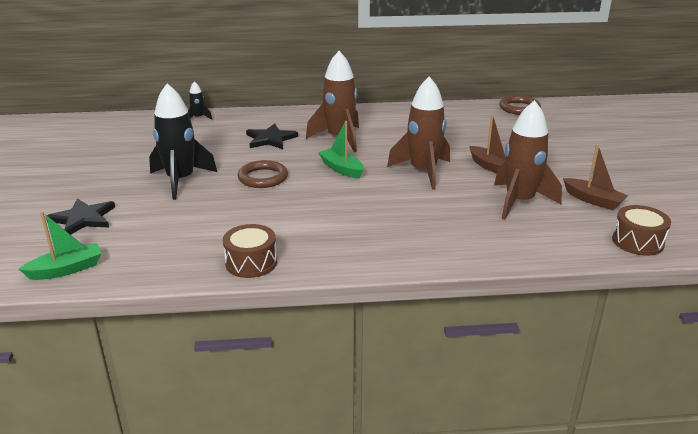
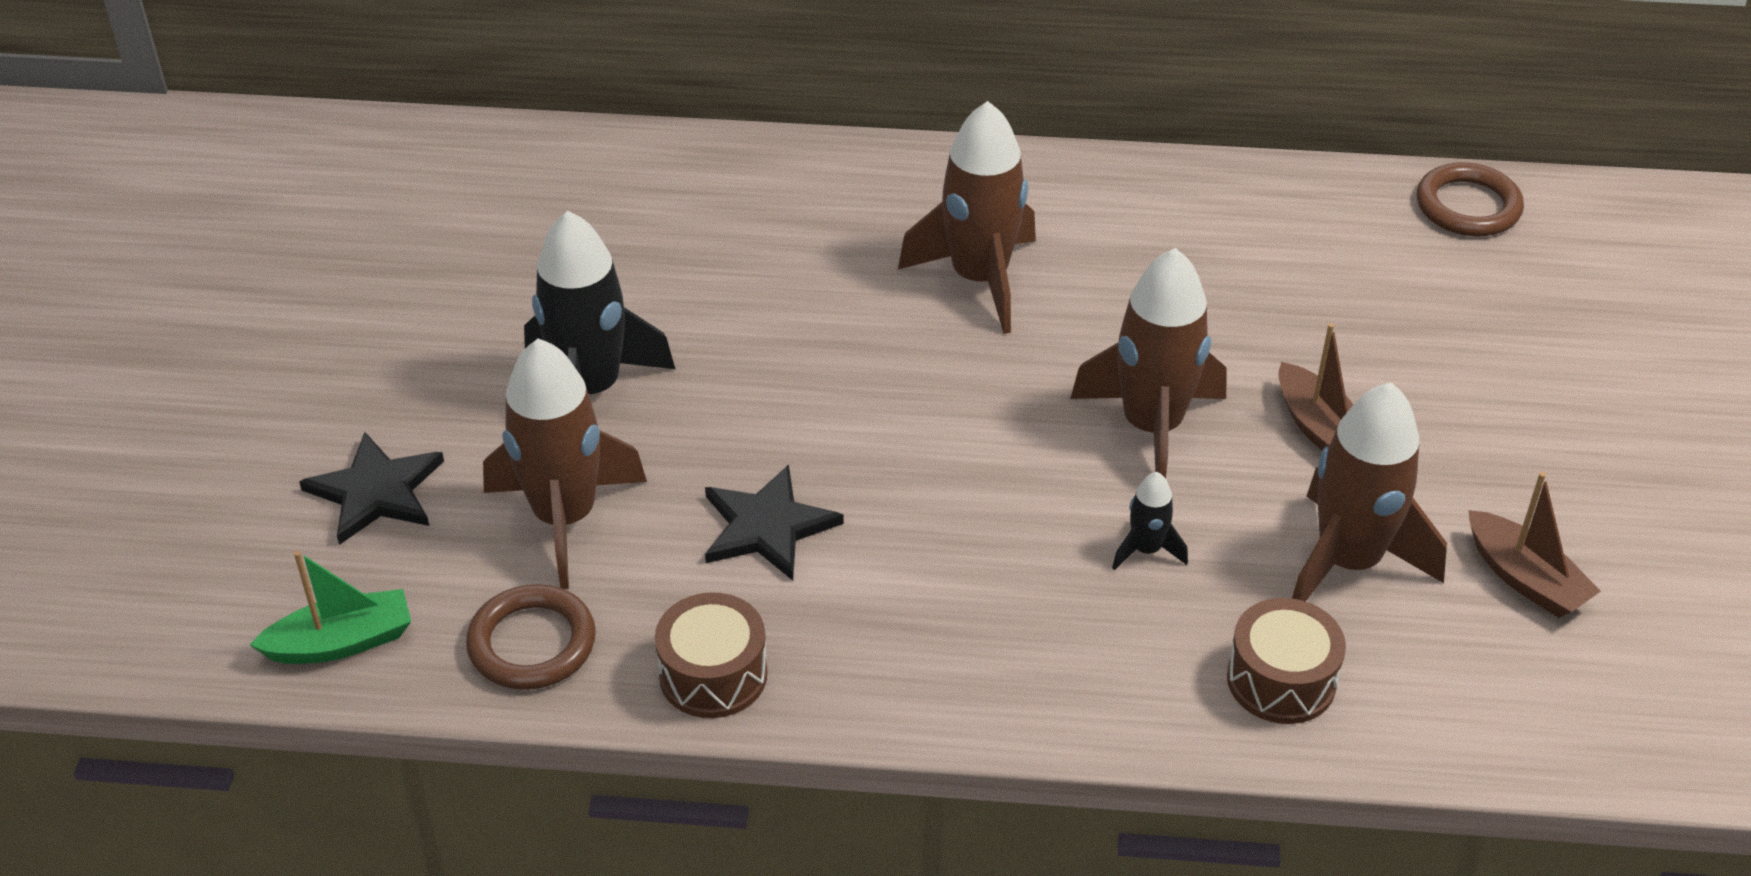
camera: 10 degrees right, 15 degrees up
black rocket [188,81,212,120] -> black rocket moved to [1112,472,1188,570]
brown ring [238,160,288,188] -> brown ring moved to [466,584,596,690]
black star [246,124,298,149] -> black star moved to [705,464,844,580]
green boat [318,121,364,178] -> none
brown drum [612,205,671,256] -> brown drum moved to [1227,598,1346,724]
none -> brown rocket [483,339,647,589]

